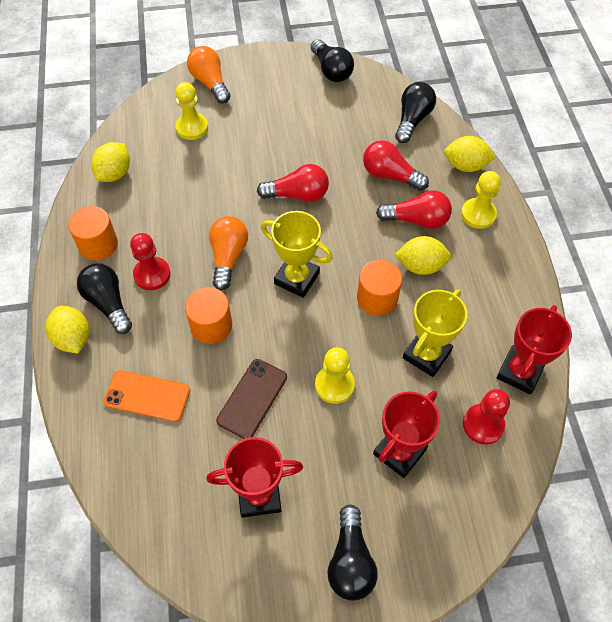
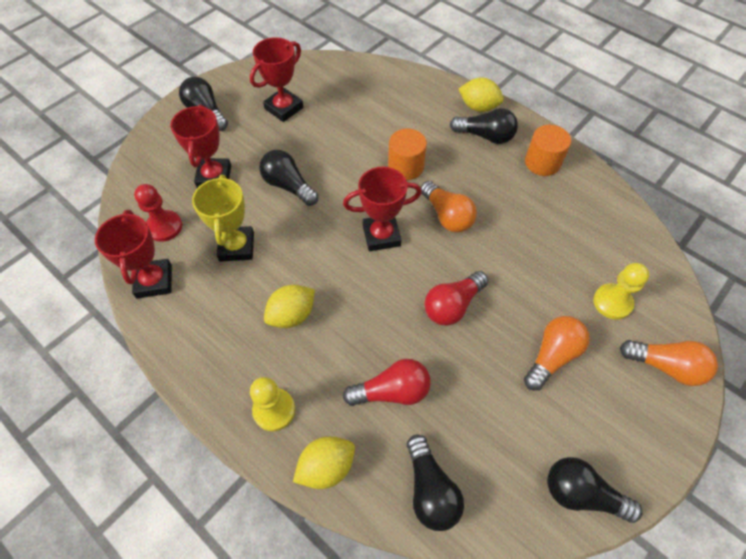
camera: 140 degrees right, 0 degrees up
yellow lemon [91,142,130,182] -> none
orange phone [103,370,190,422] -> none
red pawn [130,233,171,290] -> none
brown phone [216,359,287,439] -> none
yellow trophy [261,211,333,298] -> red trophy [343,167,422,251]
yellow pawn [315,347,355,404] -> black light bulb [259,150,319,206]
orange cylinder [357,260,402,316] -> none
red light bulb [376,191,452,229] -> none
none -> orange light bulb [524,316,590,391]

